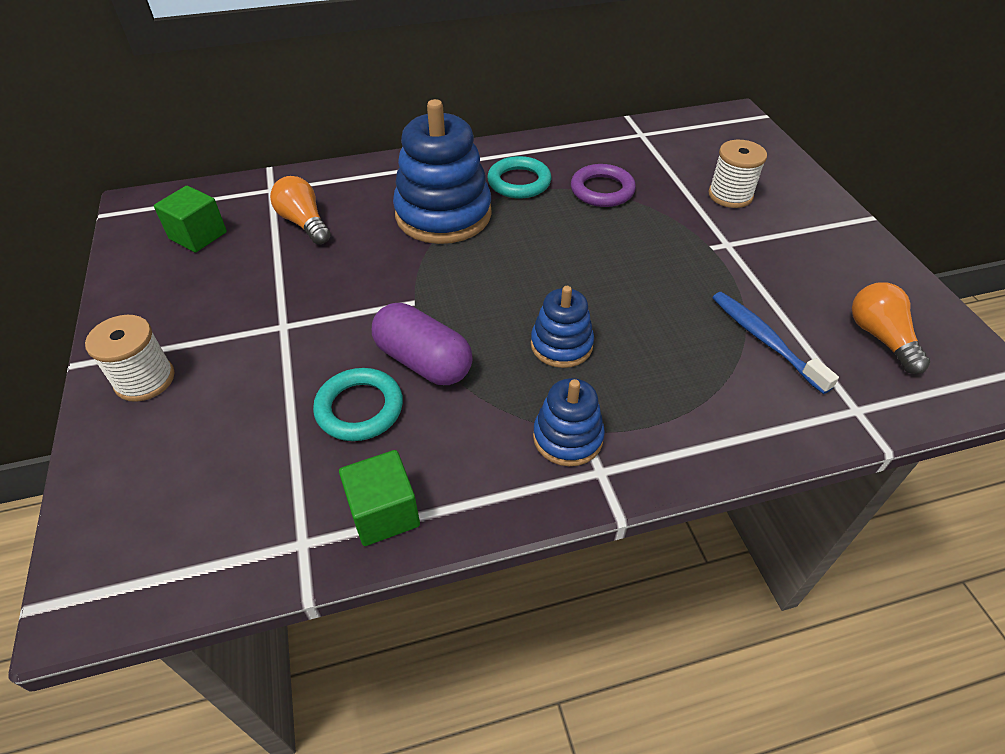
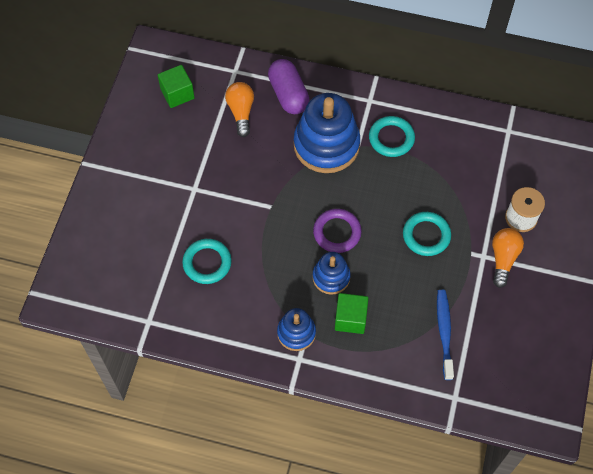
camera: 30 degrees right, 15 degrees up
white spool [85,315,174,402] -> none
green cube [339,450,420,546] -> green cube moved to [335,293,369,334]
purple capsule [372,303,473,385] -> purple capsule moved to [268,59,309,114]
purple ring [571,164,636,207] -> purple ring moved to [313,209,362,253]
orange light bulb [852,282,930,374] -> orange light bulb moved to [492,228,524,288]
none -> turquoise ring [403,212,451,256]

